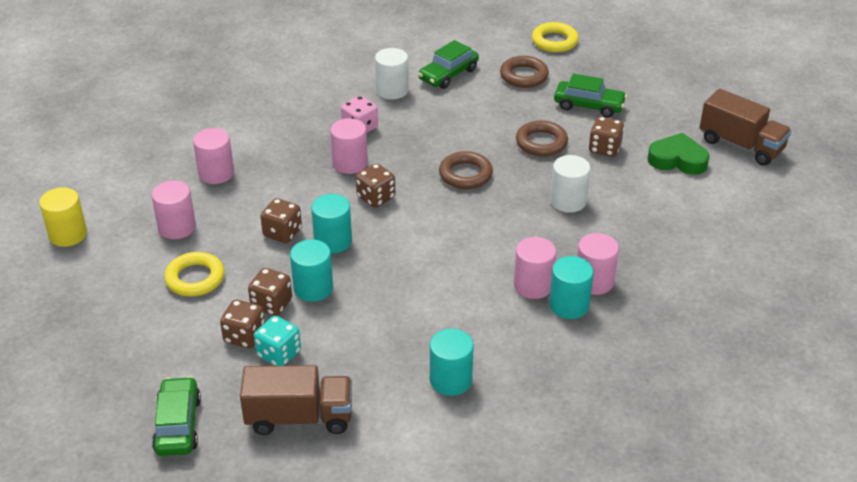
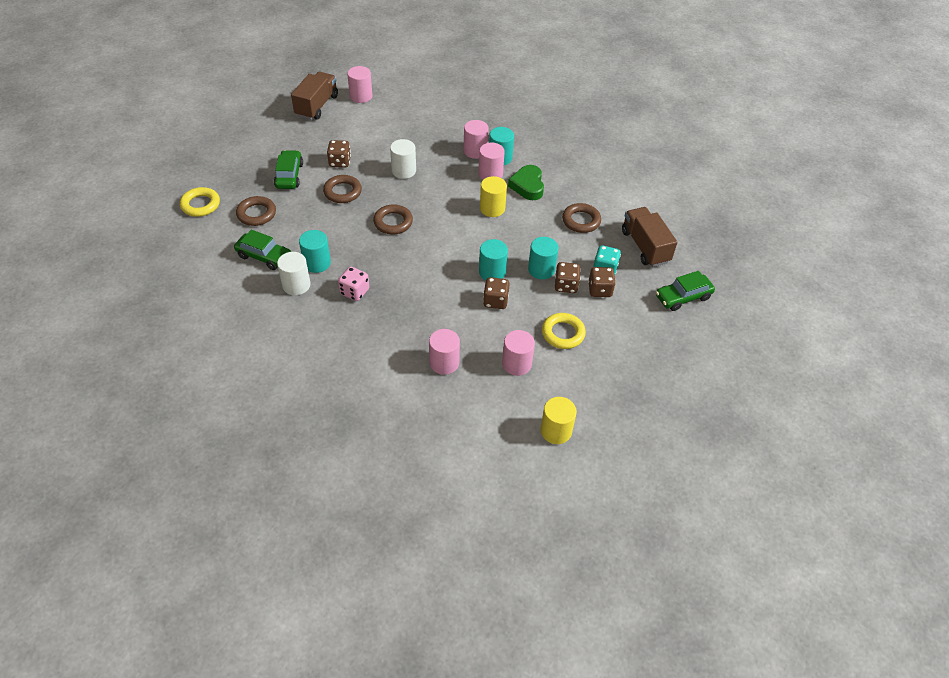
camera: 110 degrees left, 10 degrees up
pink cylinder [330,118,368,174] -> pink cylinder moved to [347,66,372,103]
brown dice [356,163,395,208] -> none
turquoise cylinder [430,329,474,396] -> turquoise cylinder moved to [299,230,331,273]
green heart [648,133,710,175] -> green heart moved to [508,165,544,200]
none -> yellow cylinder [480,176,507,217]
none -> brown ring [562,203,601,233]

